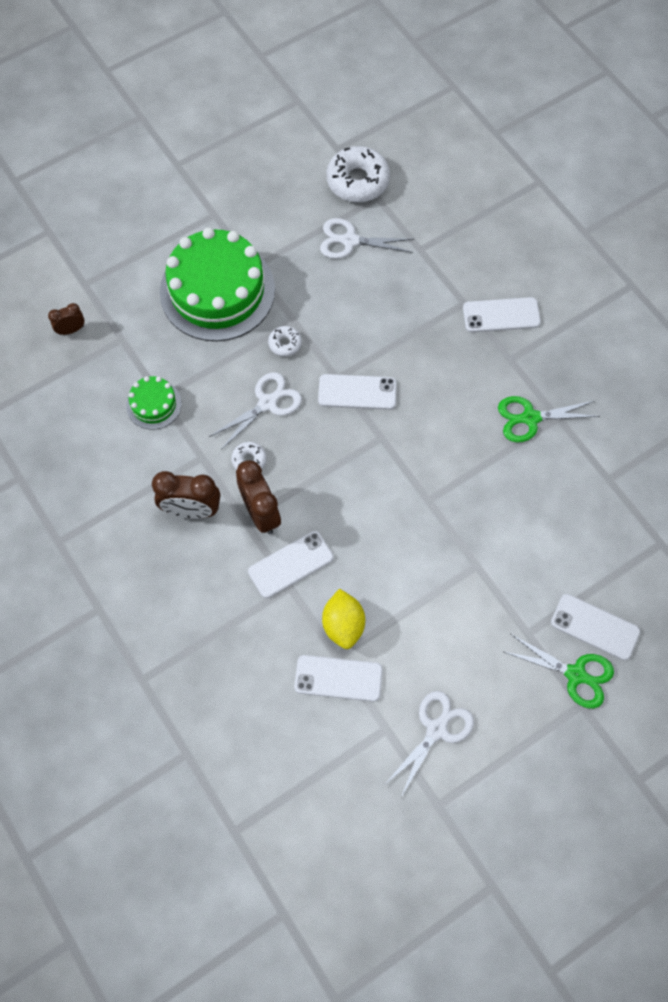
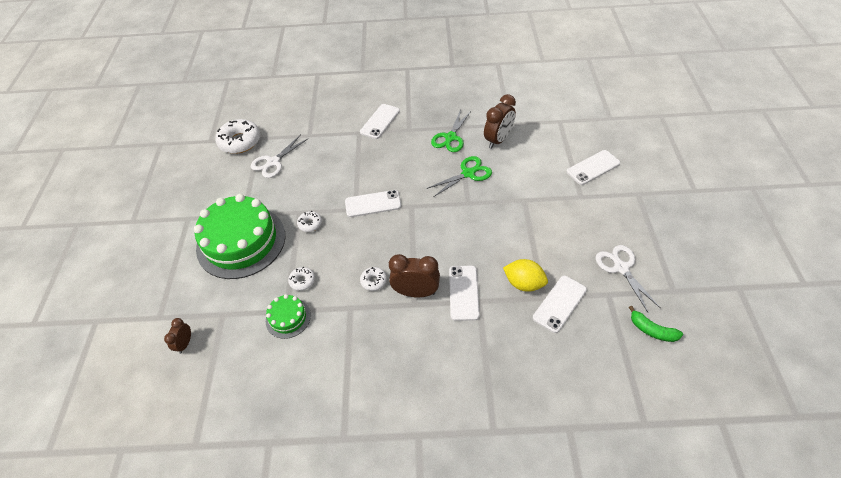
camera: 55 degrees left, 15 degrees down
brown clock [152,471,220,519] -> brown clock moved to [484,94,516,149]
white scissors [209,372,302,450] -> none
white phone [318,374,397,410] -> white phone turned 45 degrees clockwise [345,190,401,217]
green scissors [504,634,614,709] -> green scissors moved to [427,156,492,197]
none -> white donut [288,267,315,291]
none -> green banana [629,306,683,342]

